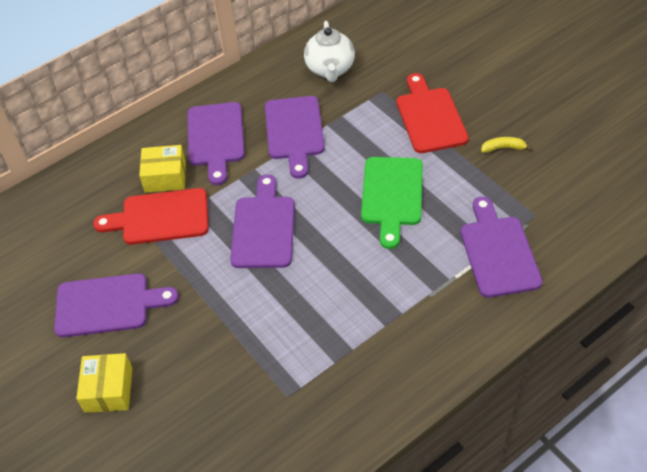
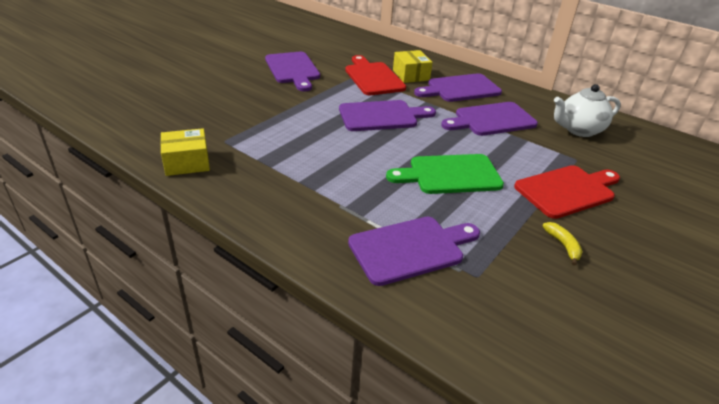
camera: 70 degrees right, 15 degrees down
yellow box [76,353,133,413] -> yellow box moved to [160,128,210,176]

